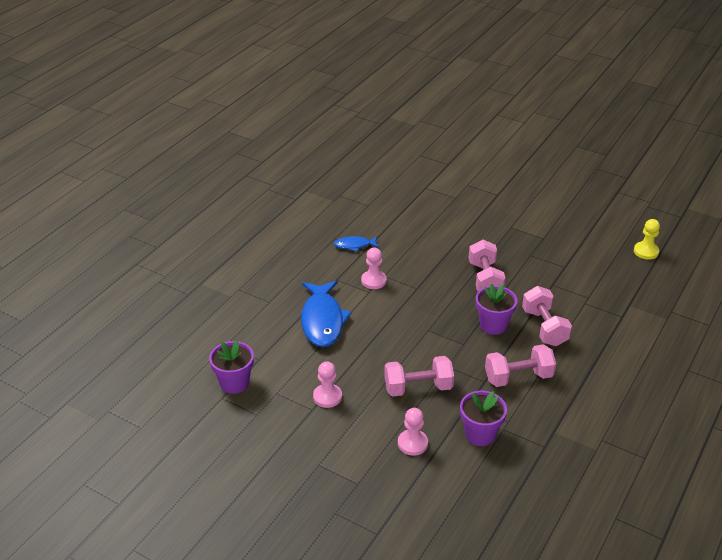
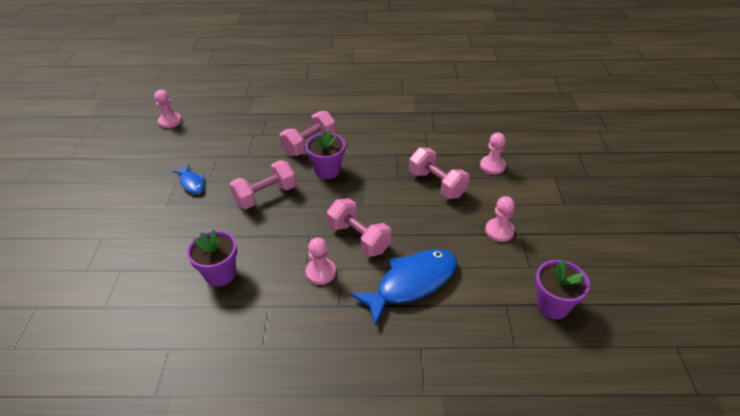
camera: 120 degrees left, 5 degrees up
blue fish [334,236,379,252] -> blue fish moved to [173,165,204,194]
purple flower pot [460,391,507,446] -> purple flower pot moved to [187,230,237,286]
pink dumbbell [485,344,556,387] -> pink dumbbell moved to [327,198,391,257]
yellow pawn [634,219,660,260] -> pink pawn [154,90,182,128]

